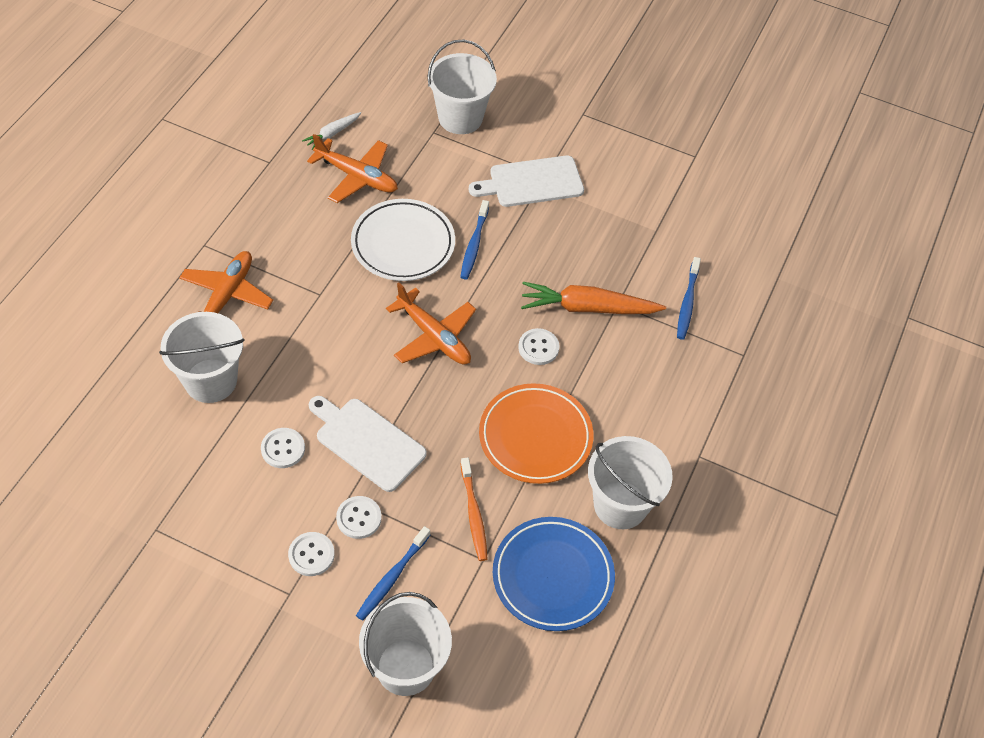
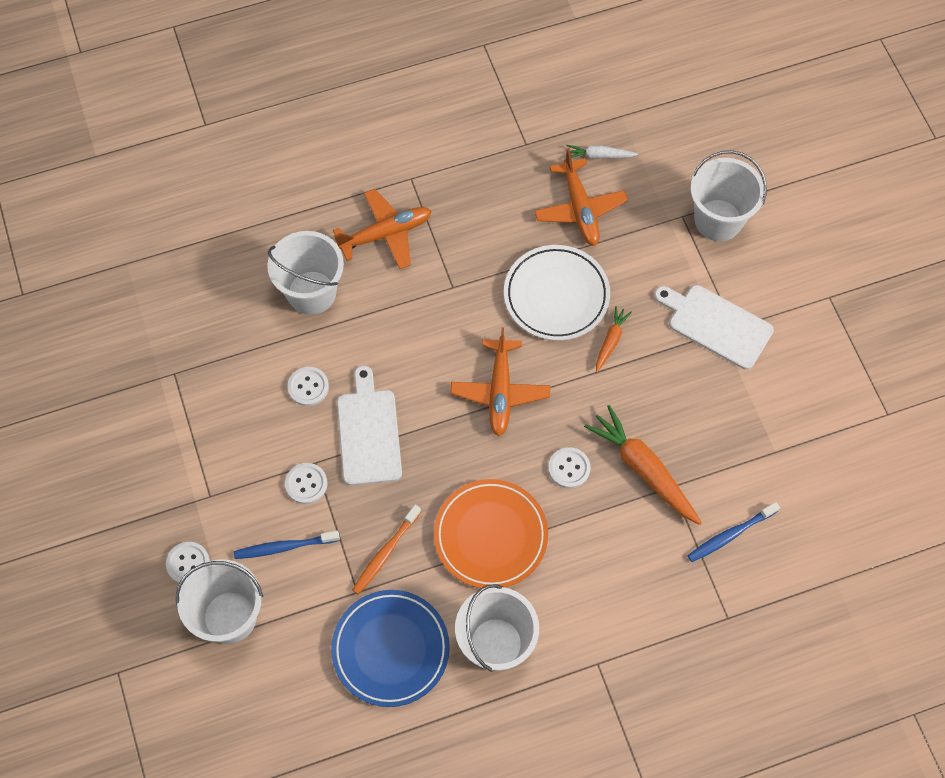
camera: 50 degrees right, 10 degrees up
white button [288,532,335,576] -> white button moved to [166,542,210,583]
blue toothbrush [460,200,489,279] -> orange carrot [596,306,632,373]

